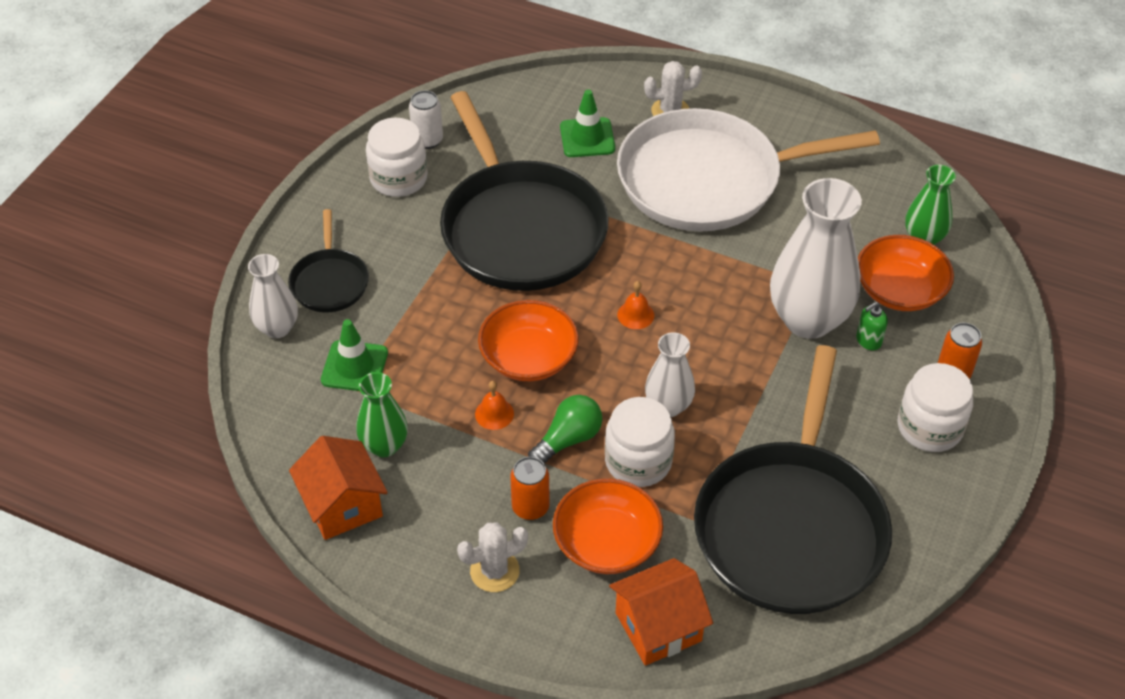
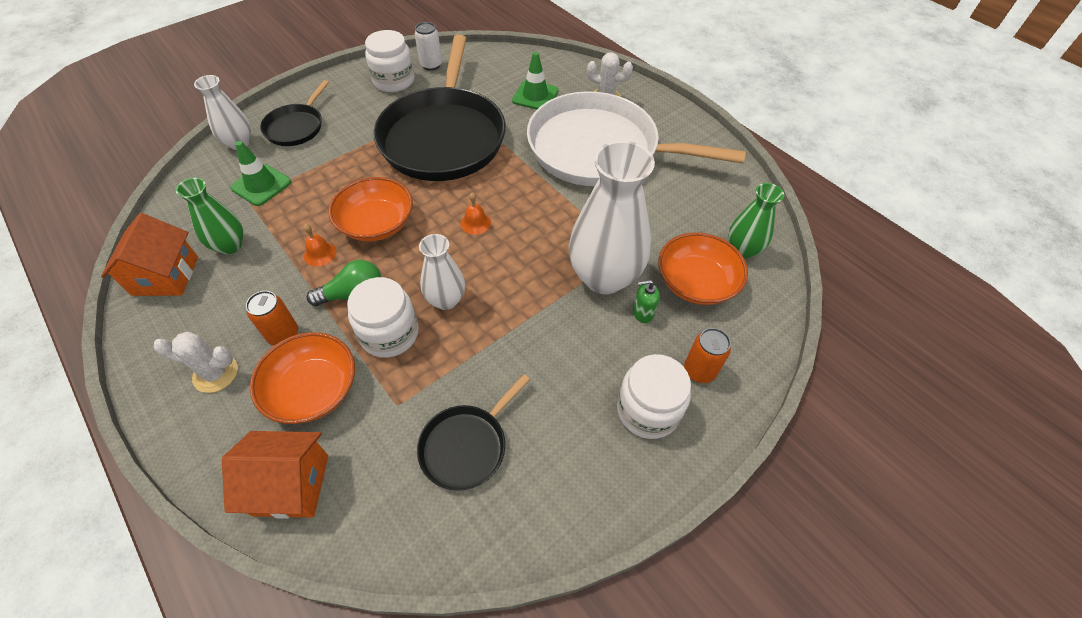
camera: 25 degrees right, 5 degrees up
black pan [694,345,892,614] -> black pan [417,374,530,491], size x0.47

